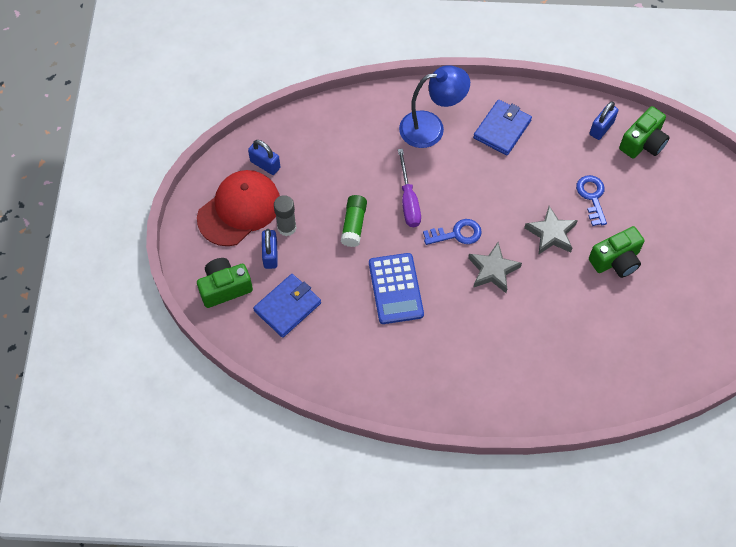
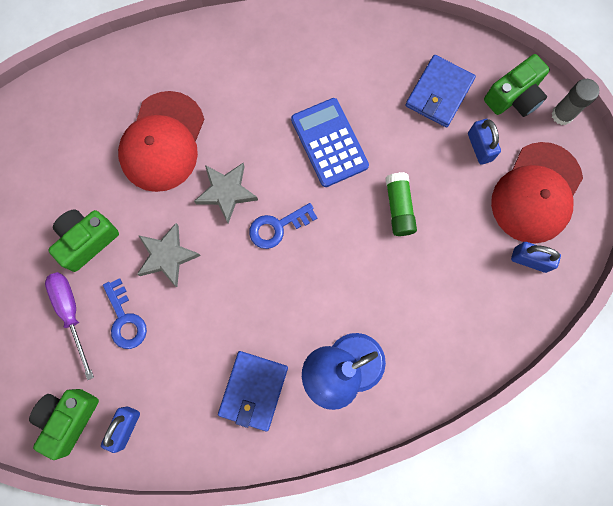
camera: 165 degrees right, 15 degrees up
grey glue stick [274,195,296,236] -> grey glue stick moved to [551,79,599,125]
purple screwdriver [398,149,421,227] -> purple screwdriver moved to [45,272,94,380]
none -> red cap [118,91,205,192]

